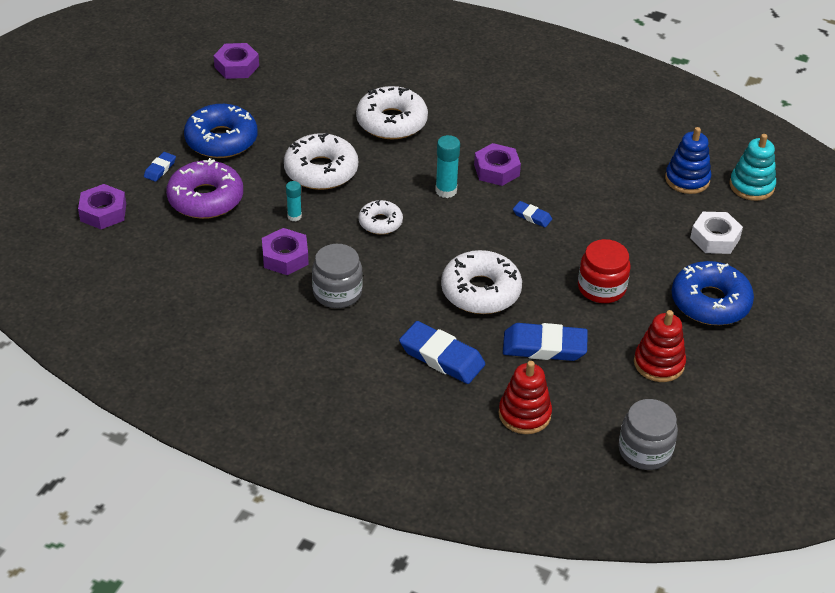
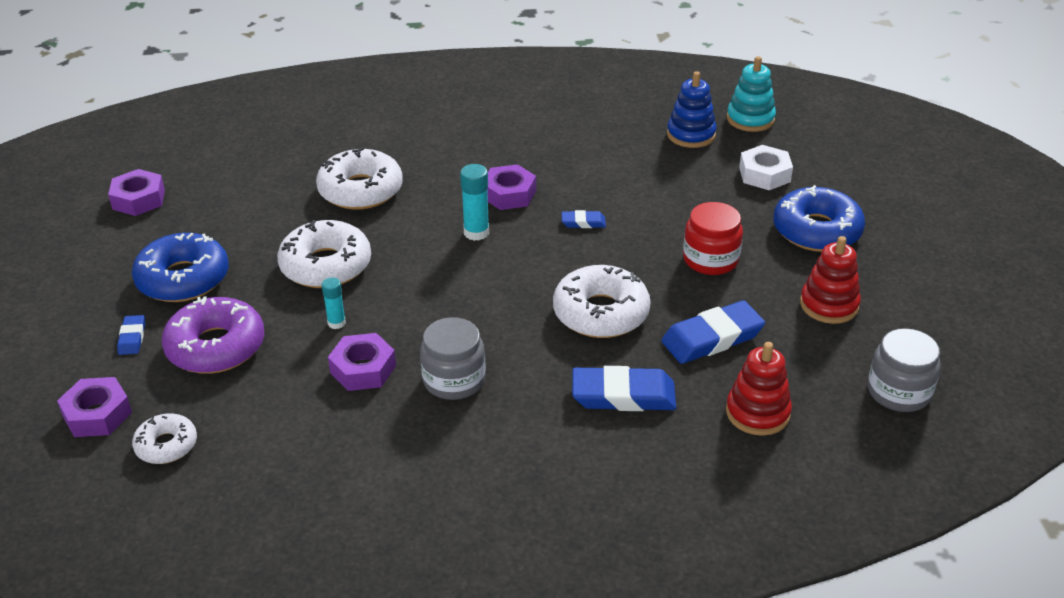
camera: 30 degrees left, 5 degrees down
white donut [359,200,403,234] -> white donut moved to [132,414,197,464]

